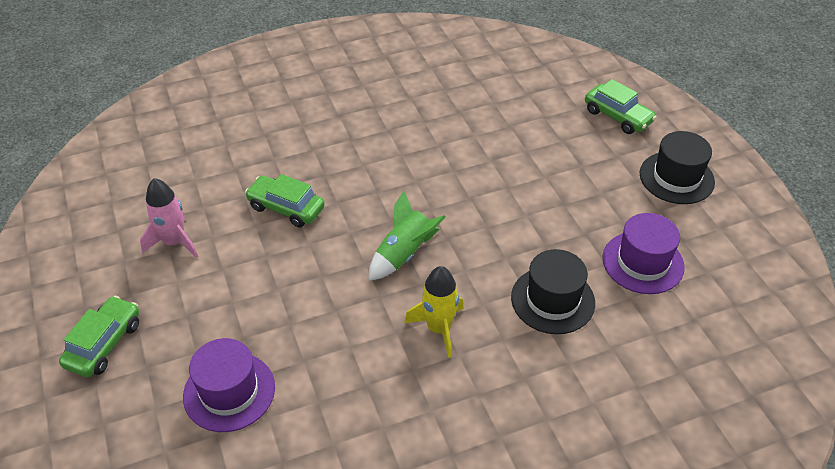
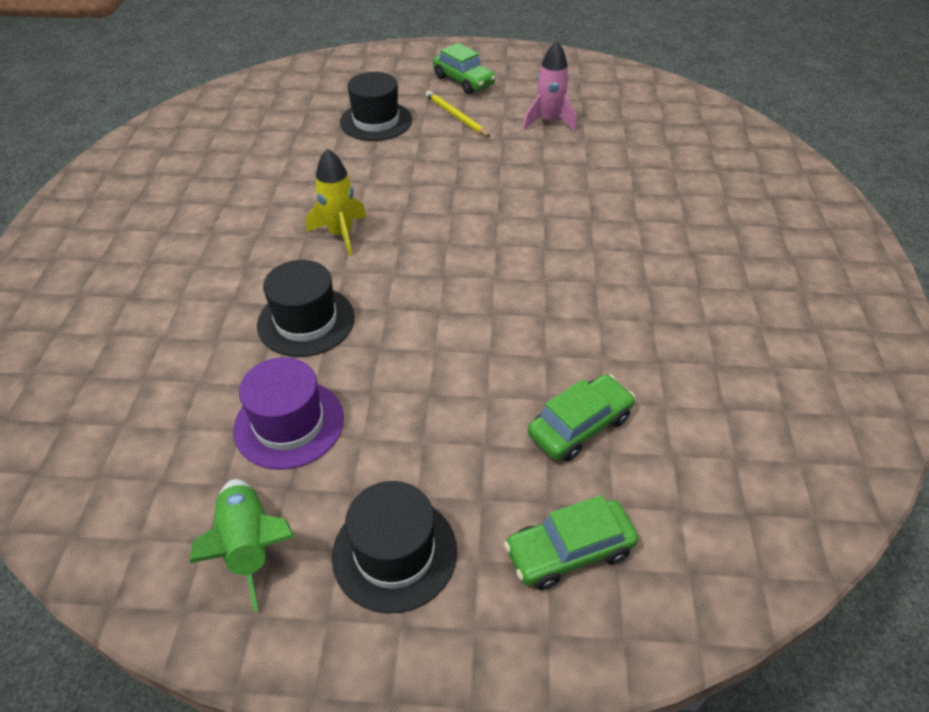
camera: 115 degrees right, 0 degrees up
purple hat [183,338,275,432] -> black hat [340,72,412,141]
green car [245,174,325,228] -> green car moved to [528,374,635,462]
green rocket [368,191,446,281] -> green rocket moved to [189,479,295,612]
none -> yellow pencil [425,91,491,137]

